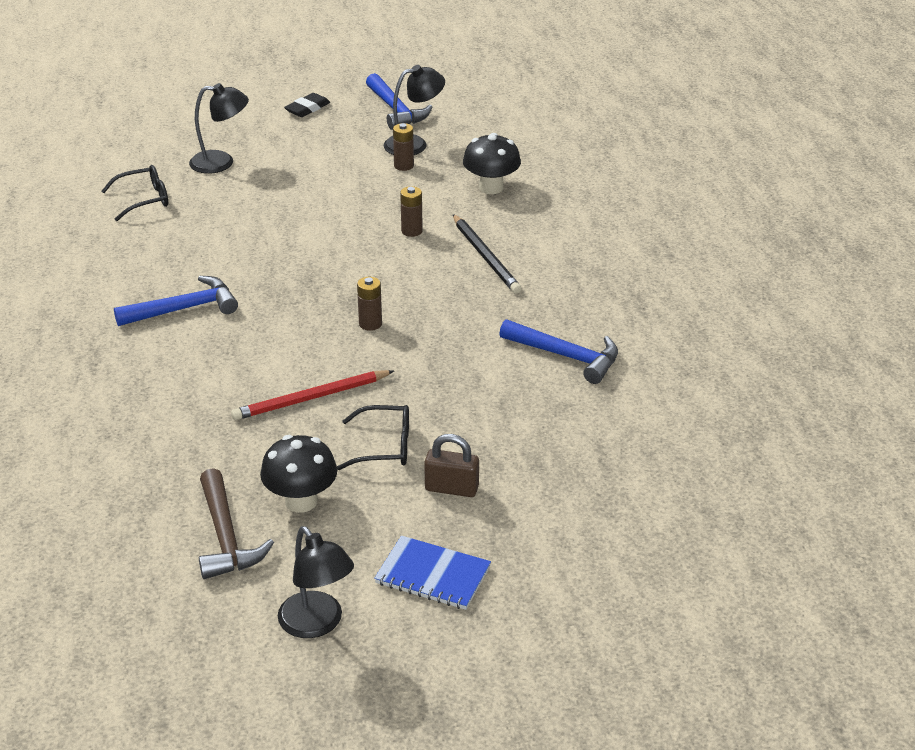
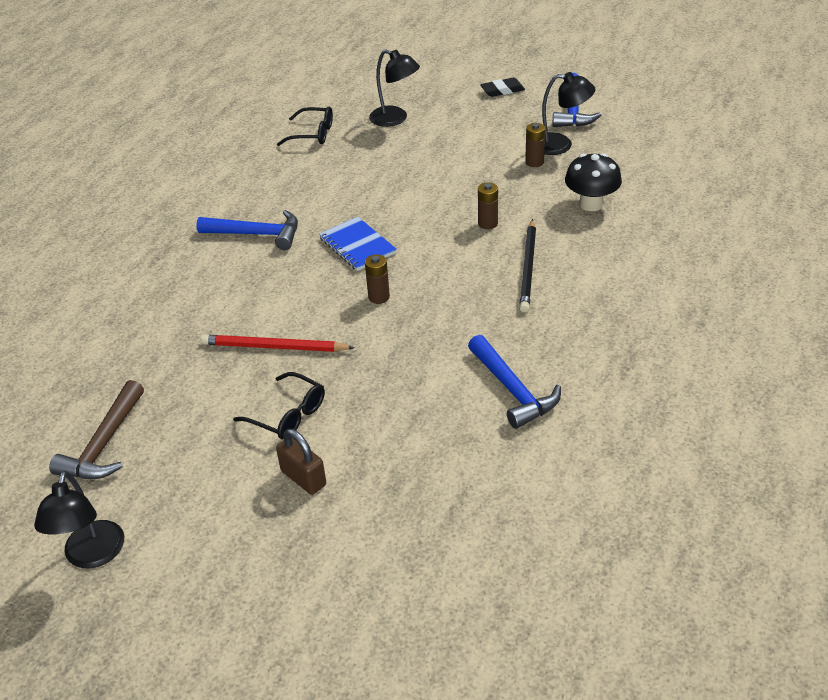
camera: 35 degrees right, 5 degrees up
black mushroom [260,435,337,513] -> none
blue notebook [374,535,491,610] -> blue notebook moved to [319,217,397,271]

